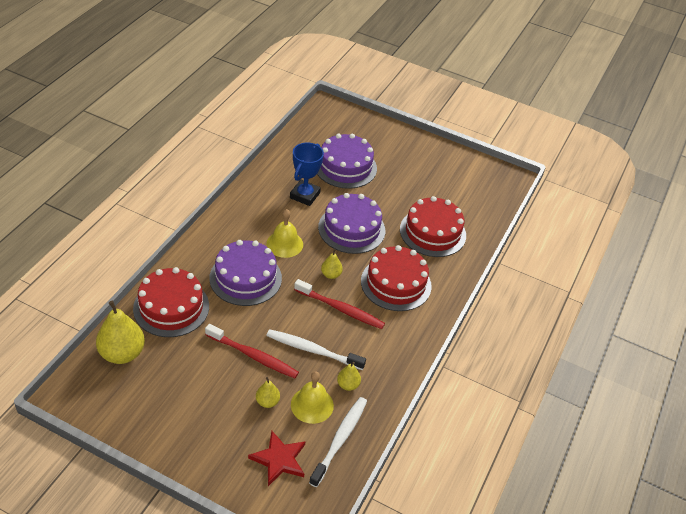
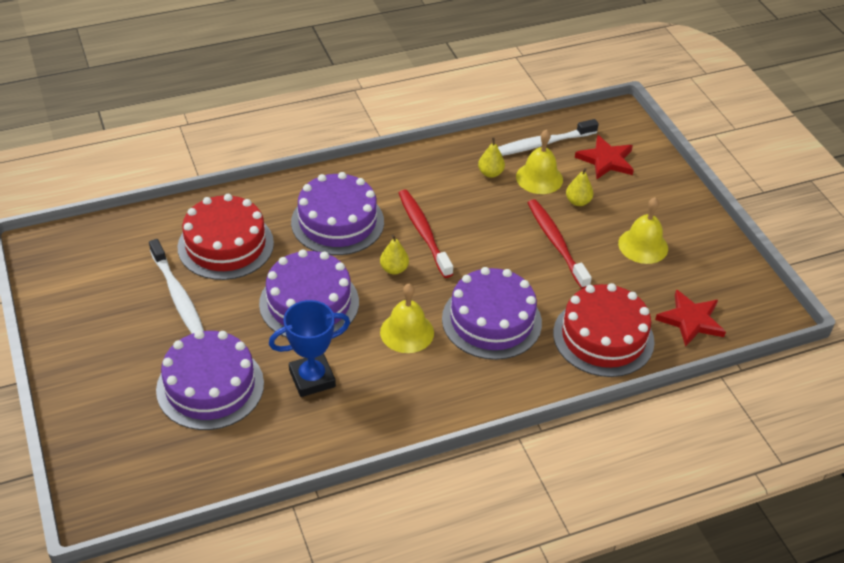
camera: 135 degrees left, 0 degrees up
yellow pear [96,301,145,364] -> red star [655,290,726,347]
white toothbrush [266,329,366,370] -> white toothbrush moved to [149,239,204,334]
red cake [361,245,432,311] -> purple cake [291,172,384,255]
none -> yellow bell [618,197,668,264]

